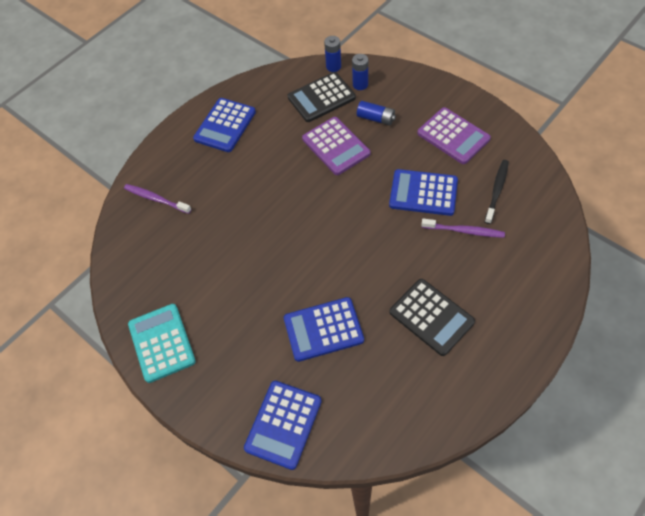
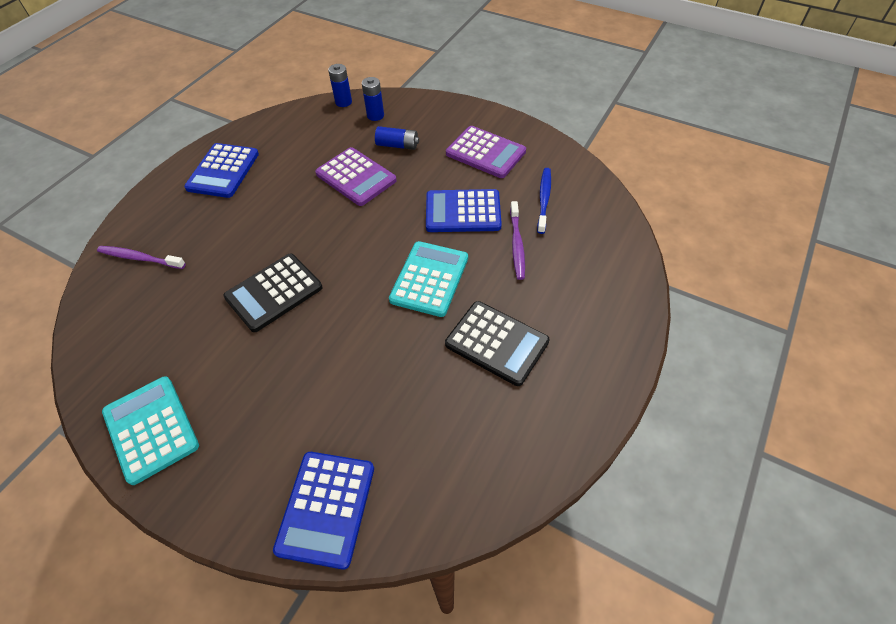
camera: 15 degrees left, 5 degrees down
blue calculator [284,297,364,362] -> none
black calculator [288,72,356,122] -> black calculator moved to [223,253,322,332]
purple toothbrush [421,219,505,238] -> purple toothbrush turned 90 degrees clockwise [510,201,525,280]
black toothbrush [485,160,509,224] -> blue toothbrush [537,168,551,234]
none -> turquoise calculator [389,241,468,317]

